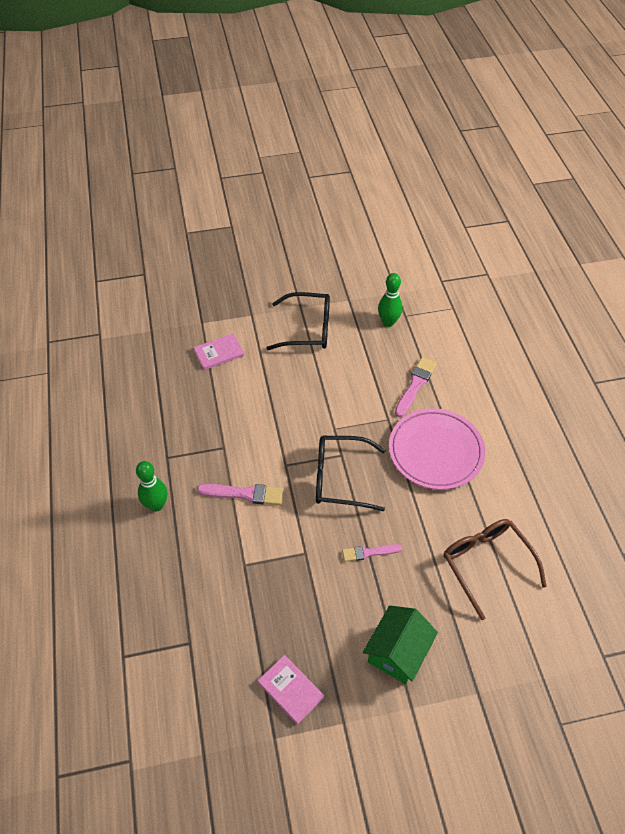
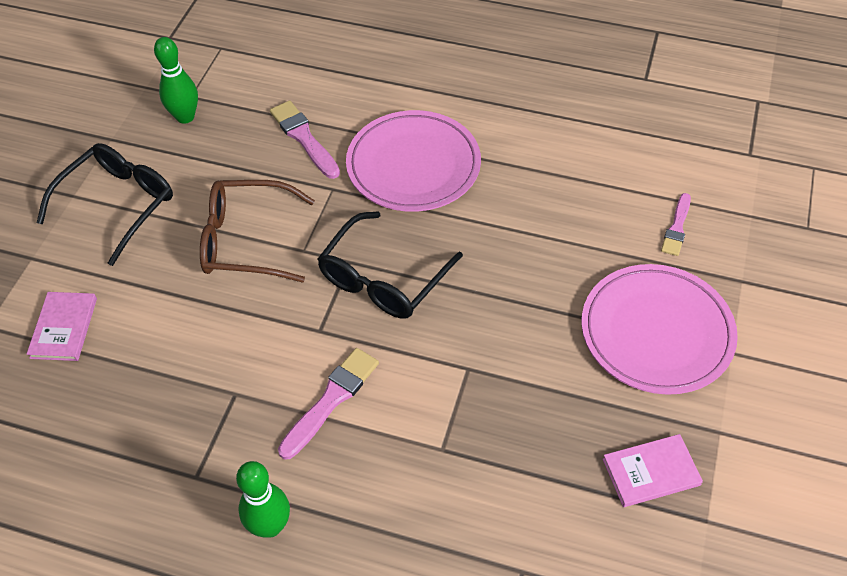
camera: 60 degrees left, 0 degrees up
pink brush [342,544,402,562] -> pink brush moved to [661,193,691,256]
green house [363,605,438,684] -> pink plate [581,264,738,395]
brown glasses [443,519,547,620] -> brown glasses moved to [200,180,315,282]

